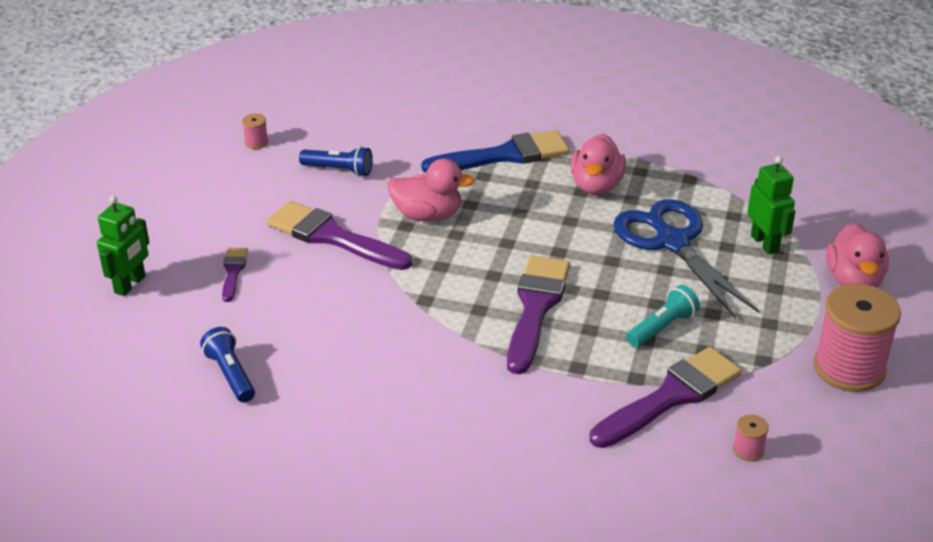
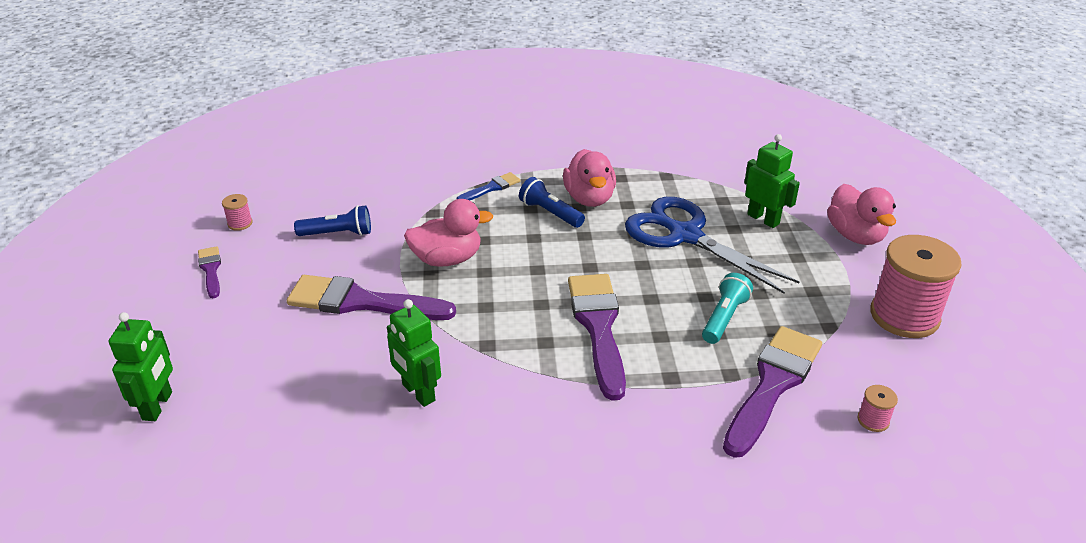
camera: 20 degrees left, 0 degrees up
blue flashlight [200,327,255,403] -> blue flashlight moved to [519,177,585,228]
purple brush [222,248,248,302] -> purple brush moved to [198,246,221,298]
blue brush [421,130,569,173] -> blue brush [457,172,520,201], size x0.49
none -> green robot [387,299,441,407]

